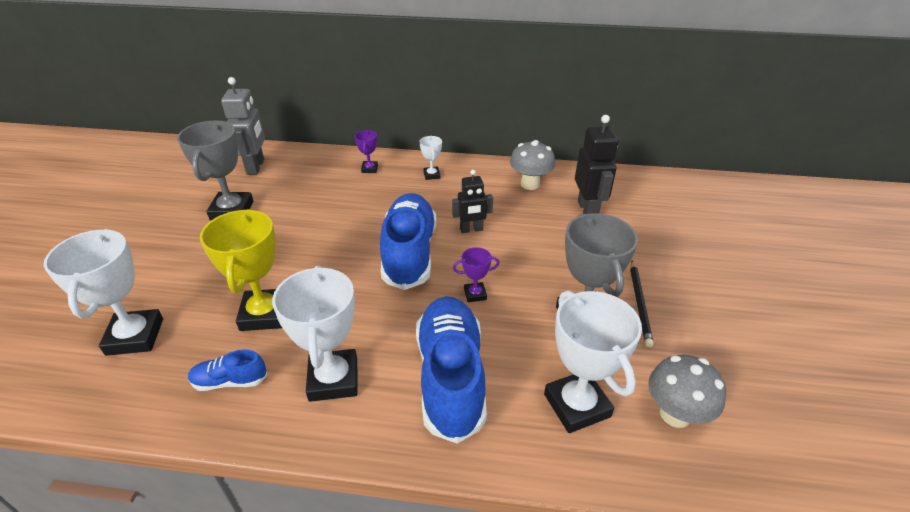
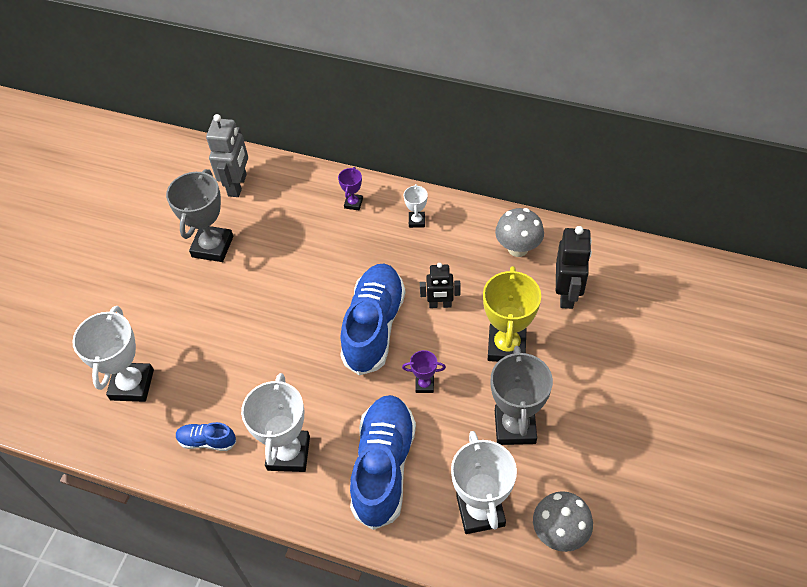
camera: 15 degrees right, 15 degrees up
yellow trophy [200,209,282,331] -> yellow trophy moved to [483,266,541,362]
black pencil [630,261,654,347] -> none

